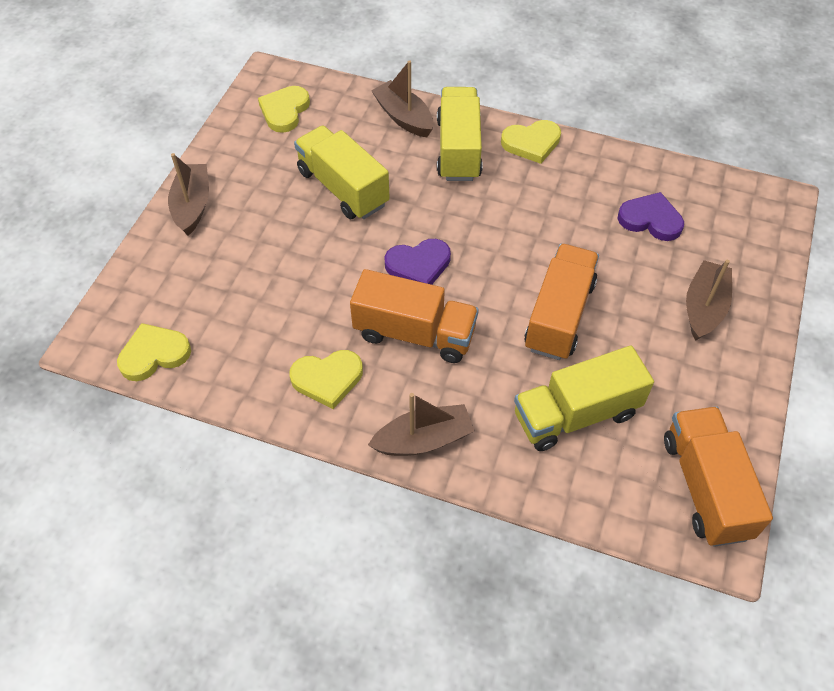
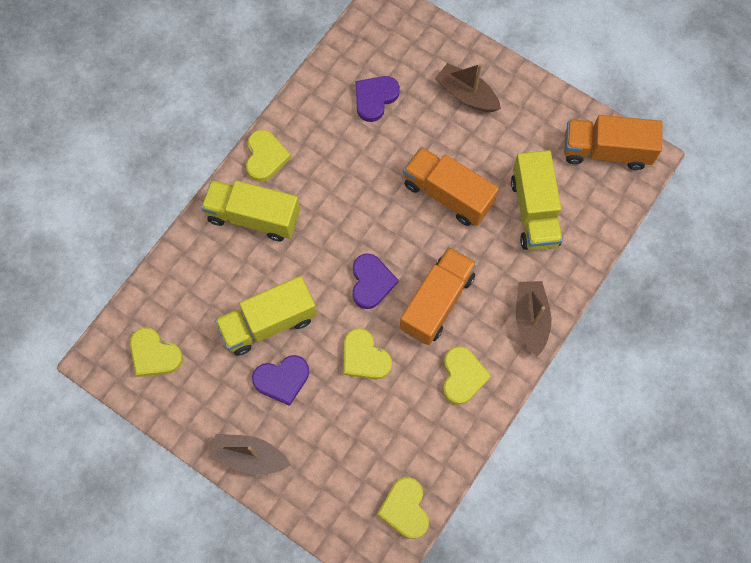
camera: 75 degrees left, 15 degrees up
brown boat [371,60,433,137] -> none
none -> purple heart [252,355,309,406]
none -> yellow heart [344,328,392,380]

